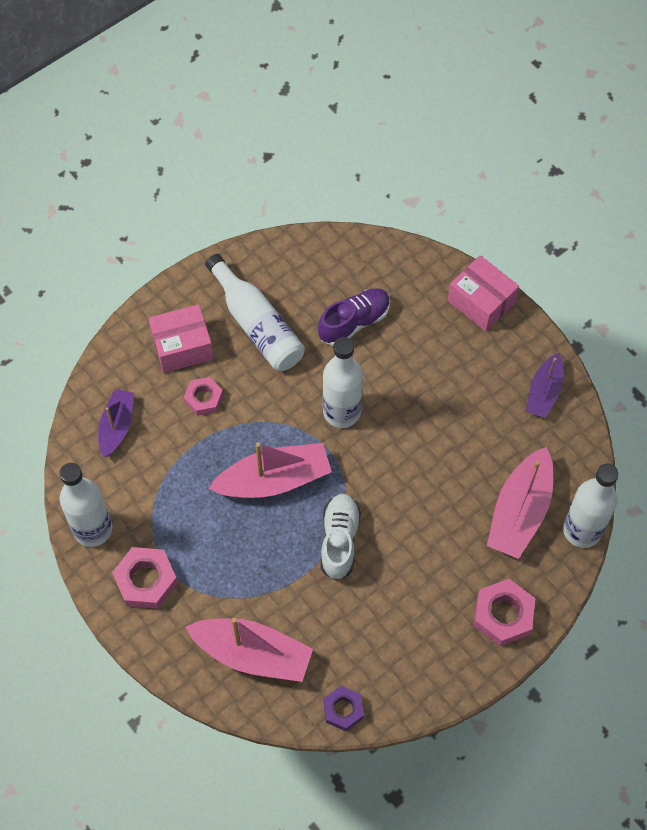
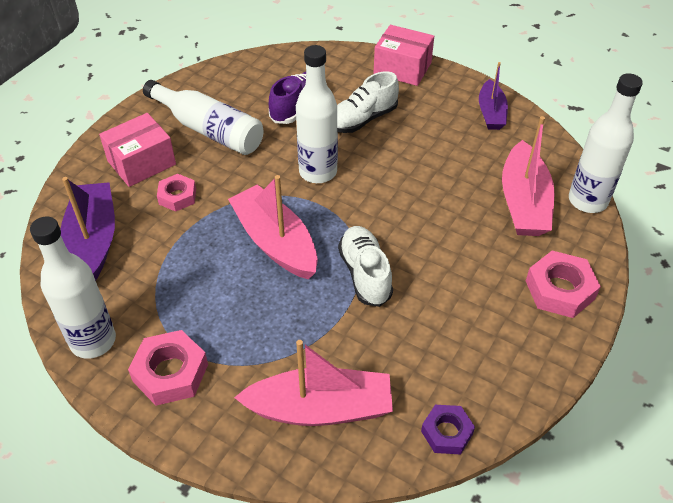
camera: 20 degrees left, 15 degrees down
purple boat [98,389,134,458] -> purple boat [60,177,115,281], size x1.60
pink boat [208,442,332,498] -> pink boat turned 90 degrees counterclockwise [228,175,318,280]
none -> white shoe [337,71,399,133]

